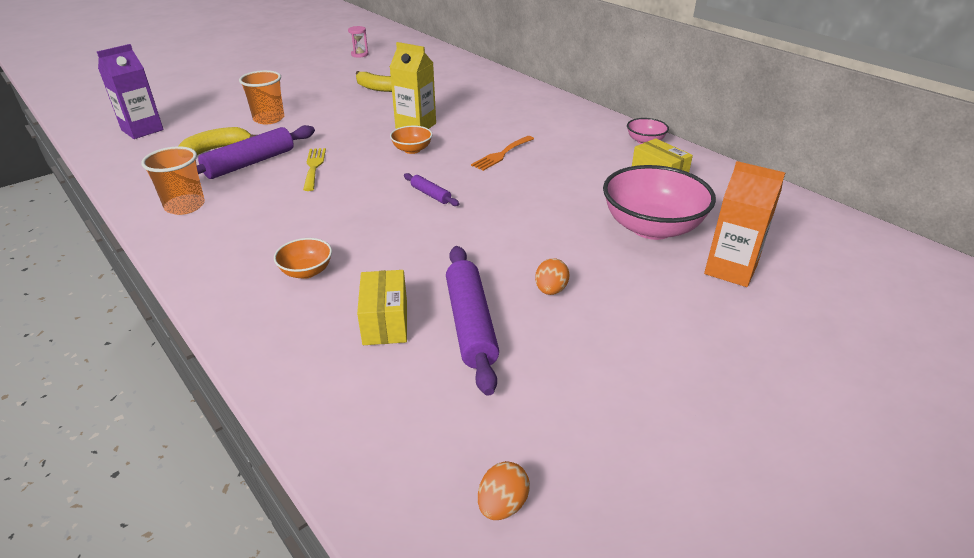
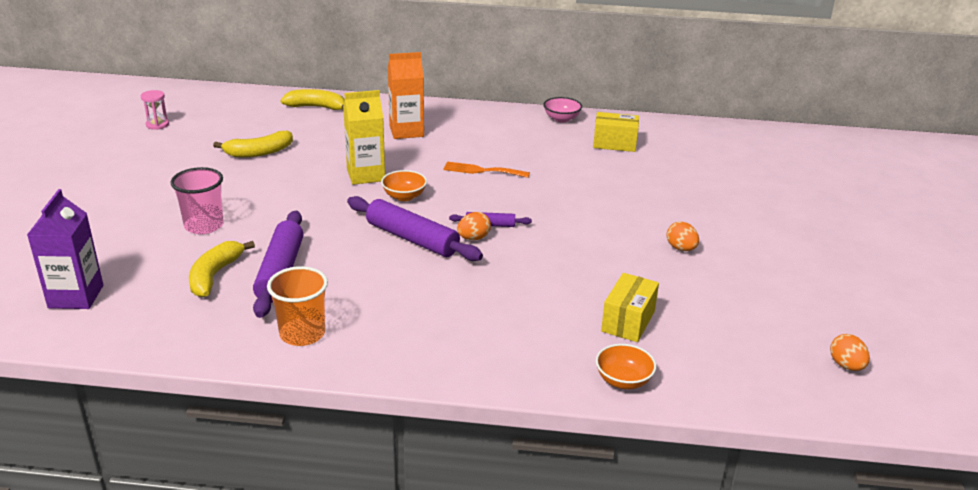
camera: 45 degrees left, 5 degrees down
orange cup [239,70,284,124] -> pink cup [171,167,224,234]
orange bowl [274,238,332,279] -> orange bowl moved to [596,344,656,389]
yellow fork [303,148,326,191] -> none
yellow box [357,270,407,345] -> yellow box turned 75 degrees clockwise [601,273,659,342]
purple rolling pin [446,246,499,396] -> purple rolling pin moved to [347,196,483,261]
orange fork [471,136,534,171] -> orange fork turned 105 degrees clockwise [443,162,530,178]
pink bowl [603,165,716,240] -> none
orange carton [704,161,785,287] -> orange carton moved to [388,52,424,139]
none -> yellow banana [280,89,345,110]
none -> orange egg [457,212,491,240]

